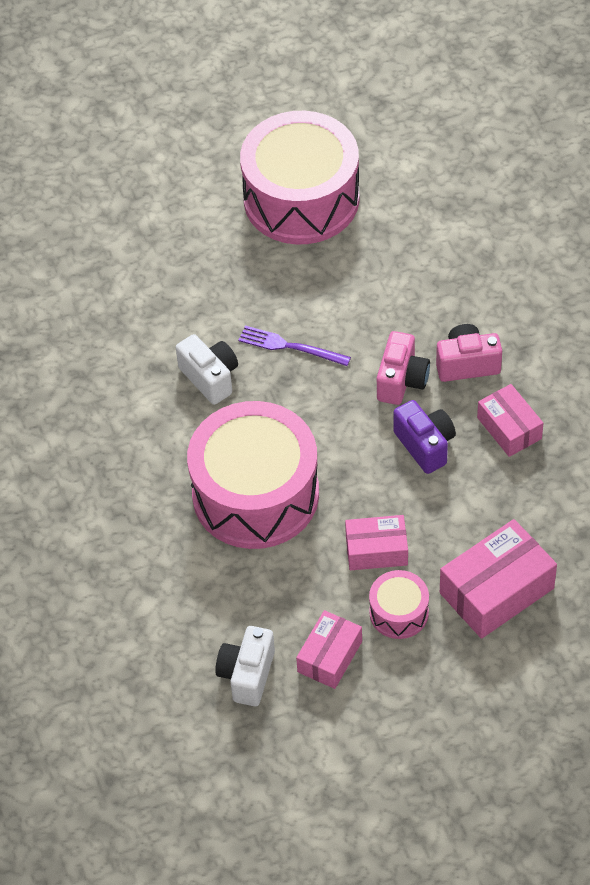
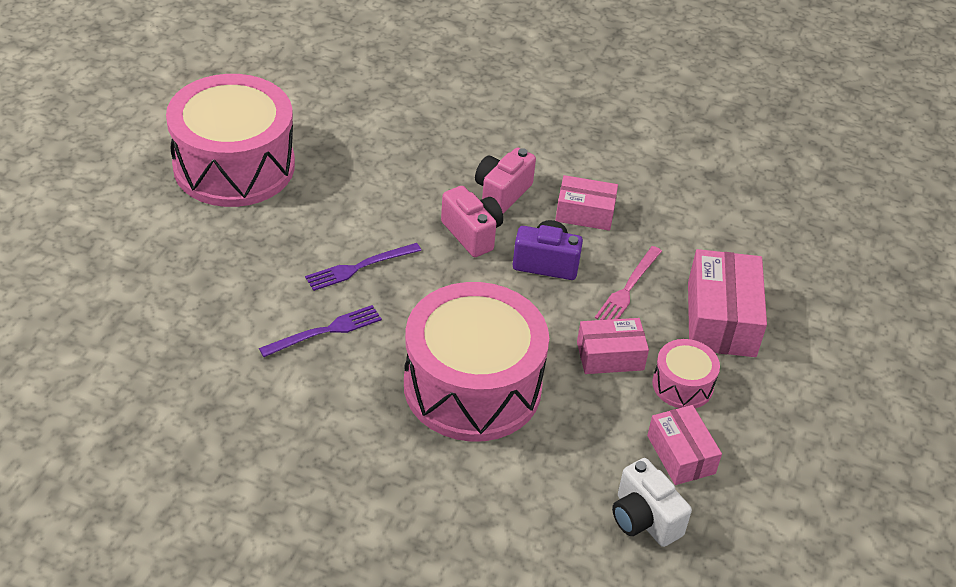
camera: 55 degrees left, 10 degrees down
white camera [176,334,238,405] -> purple fork [259,305,382,357]
pink box [345,515,408,570] -> pink box turned 45 degrees clockwise [577,318,649,374]
none -> pink fork [595,246,662,320]

